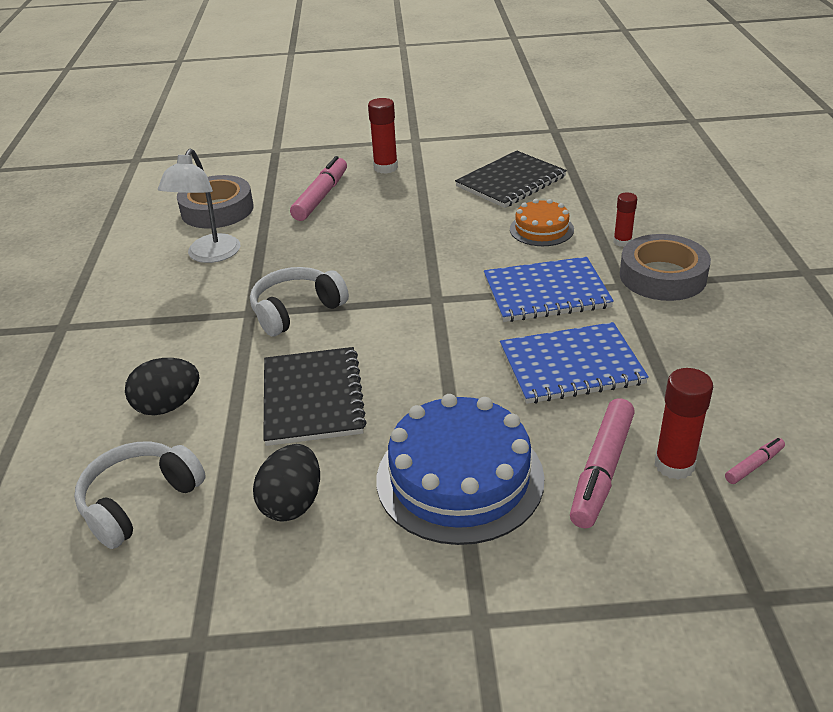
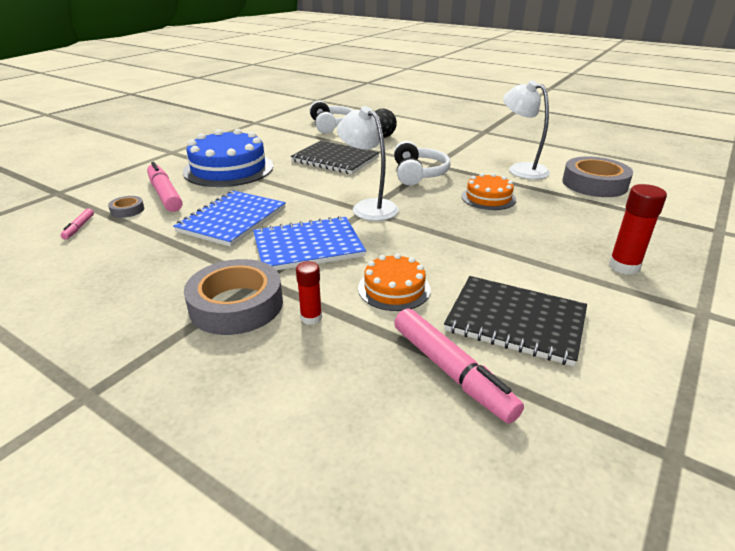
camera: 125 degrees right, 5 degrees down
black egg [253,444,320,522] -> none
pink marker [290,156,347,221] -> pink marker moved to [394,308,524,423]
black notebook [455,150,567,208] -> black notebook turned 60 degrees counterclockwise [444,276,587,366]
blue notebook [484,257,614,322] -> blue notebook turned 45 degrees clockwise [253,216,366,270]
red glue stick [655,368,713,480] -> grey tape [108,196,144,218]
none -> white lamp [337,106,399,221]
none -> orange cake [461,173,516,210]

